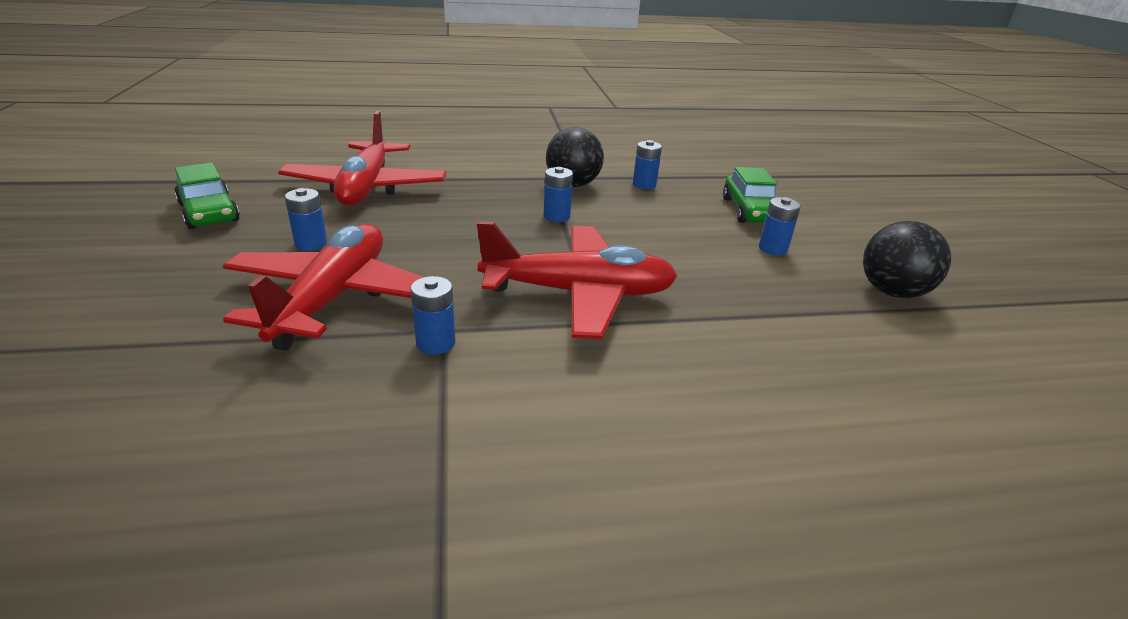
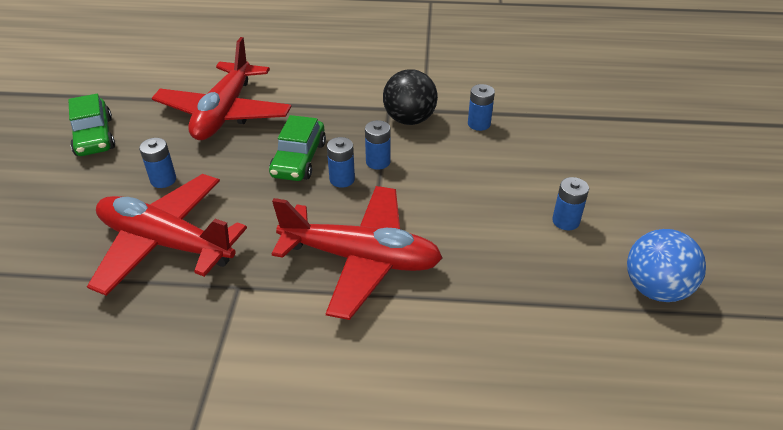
camera: 15 degrees right, 10 degrees up
red plane [223,224,423,351] -> red plane turned 90 degrees counterclockwise [87,174,247,296]
blue battery [411,276,456,354] -> blue battery moved to [327,137,355,188]
green car [723,167,777,223] -> green car moved to [269,115,326,181]
black ball [863,221,951,298] -> blue ball [627,229,706,302]

